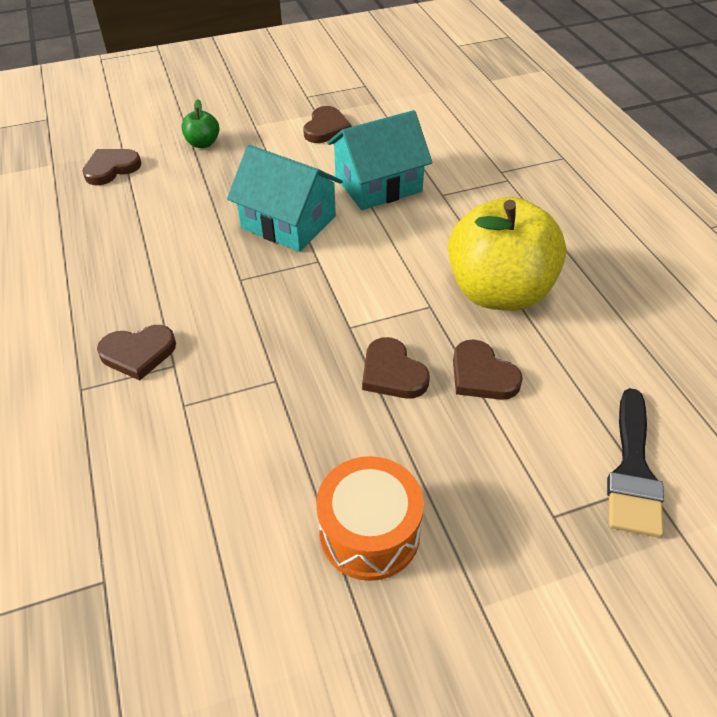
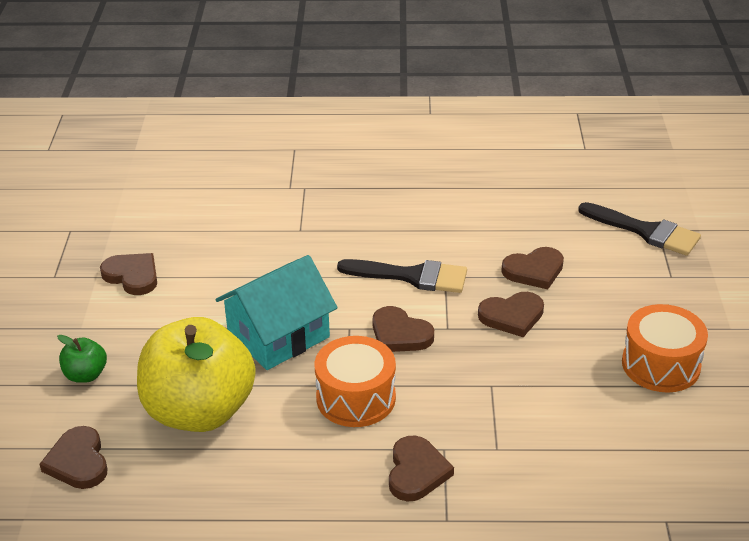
camera: 70 degrees left, 10 degrees down
turquoise house [327,110,433,210] -> none
yellow apple [448,197,566,311] -> yellow apple moved to [137,317,256,432]
none -> orange drum [315,336,396,427]
none -> black brush [337,259,467,293]
none -> brown heart [373,306,434,352]

